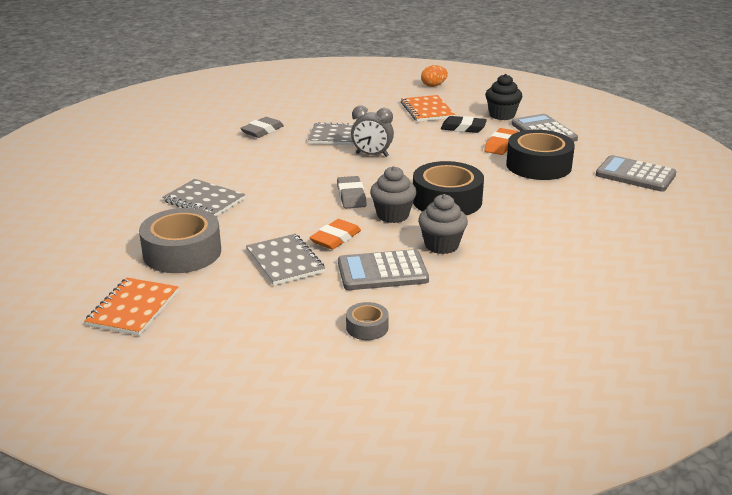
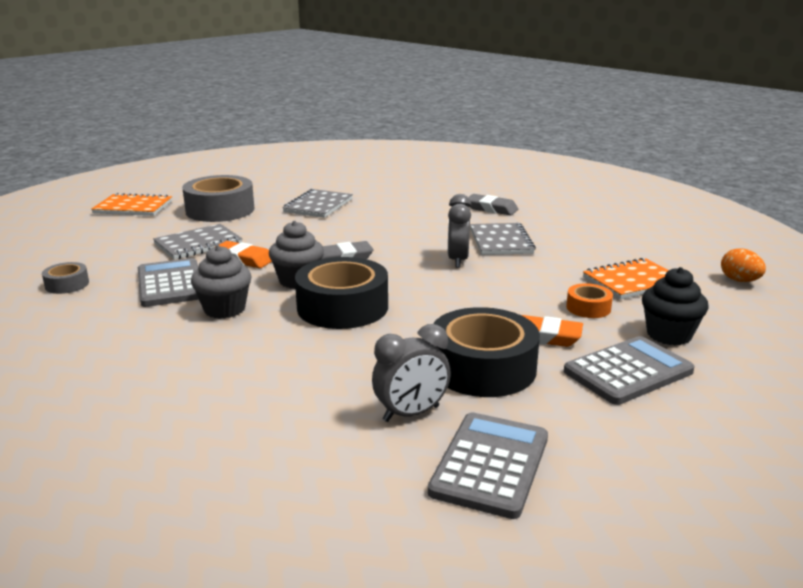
camera: 80 degrees right, 5 degrees down
black eraser [441,116,487,133] -> orange tape [566,283,613,318]
none -> grey clock [372,324,451,422]

